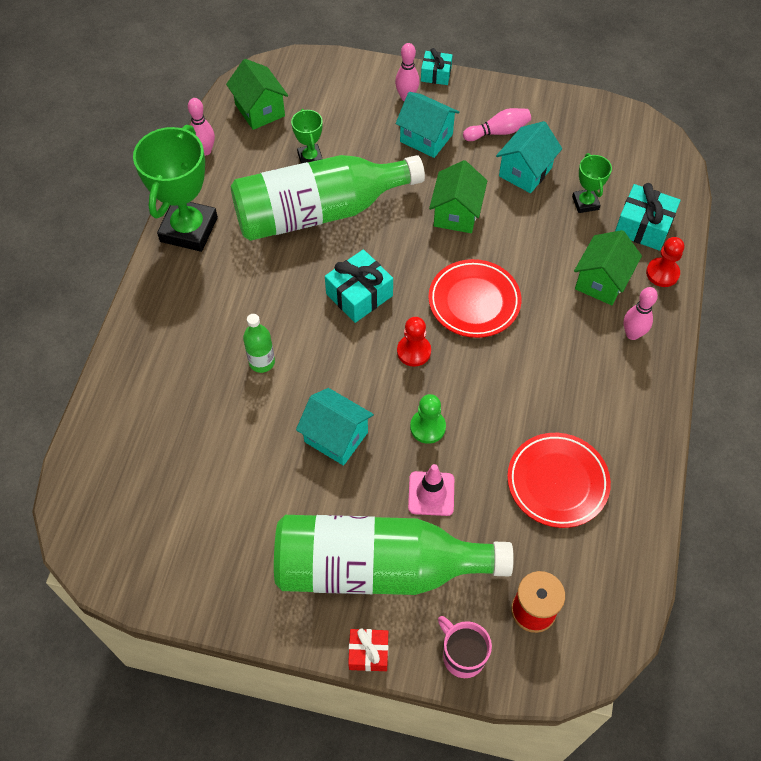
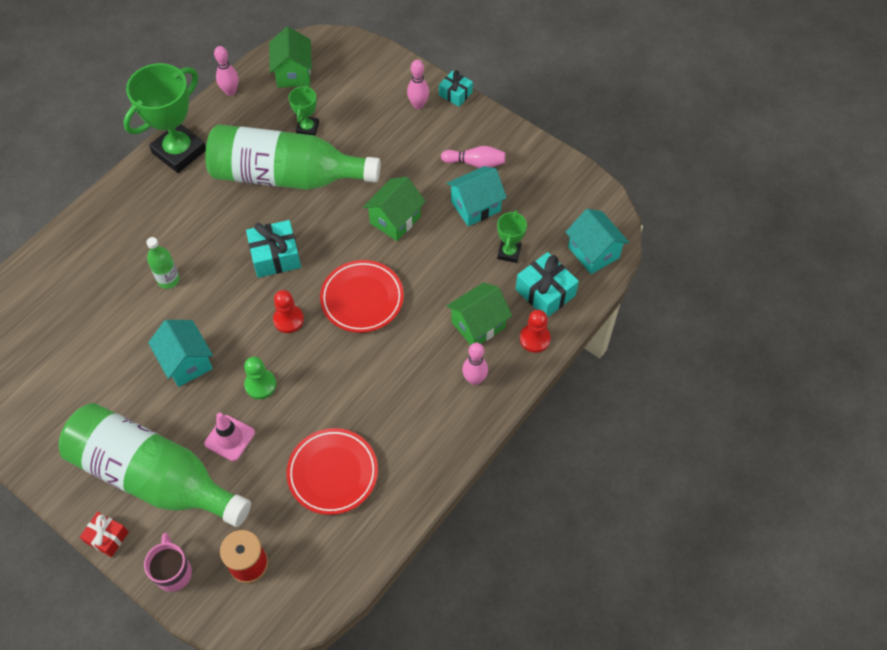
camera: 25 degrees right, 0 degrees up
turquoise house [396,92,460,158] -> turquoise house moved to [566,209,629,274]

